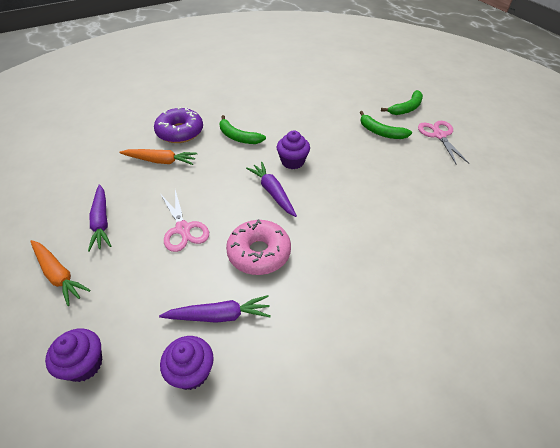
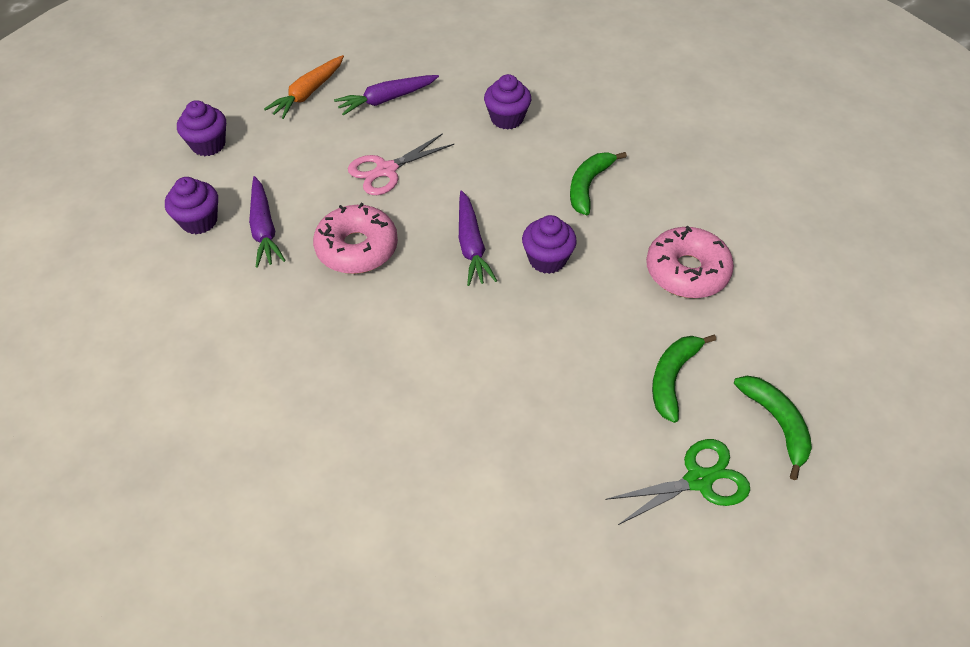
camera: 80 degrees right, 5 degrees up
orange carrot [119,149,197,165] -> purple cupcake [484,74,531,130]
purple donut [154,107,203,143] -> none
purple carrot [246,162,297,217] -> purple carrot turned 120 degrees clockwise [459,191,497,286]
green banana [381,90,423,115] -> green banana turned 150 degrees counterclockwise [734,376,812,480]
pink scissors [418,121,469,165] -> green scissors [605,439,750,525]
none -> pink donut [646,226,734,298]

